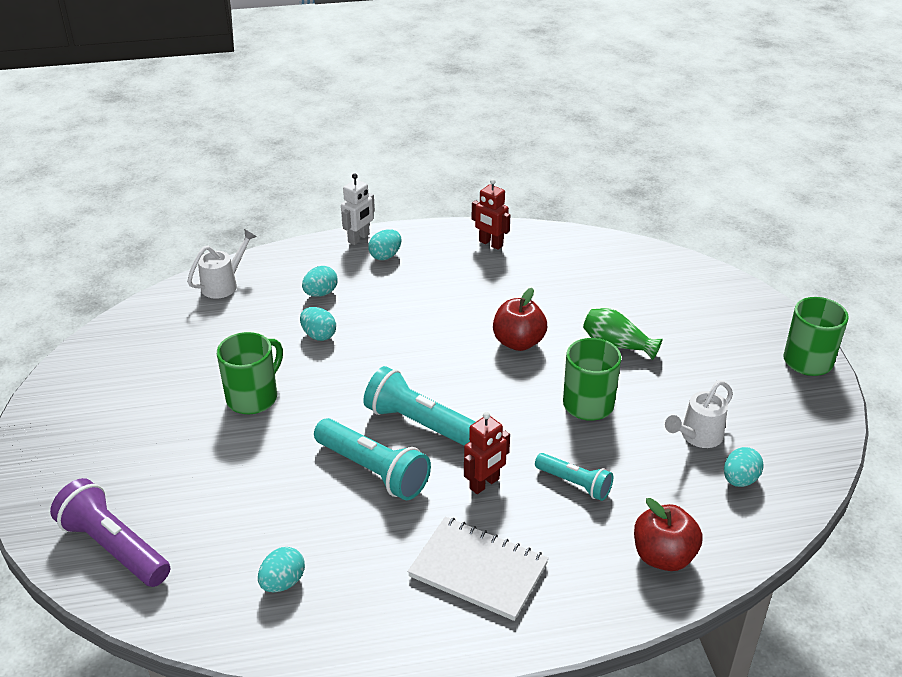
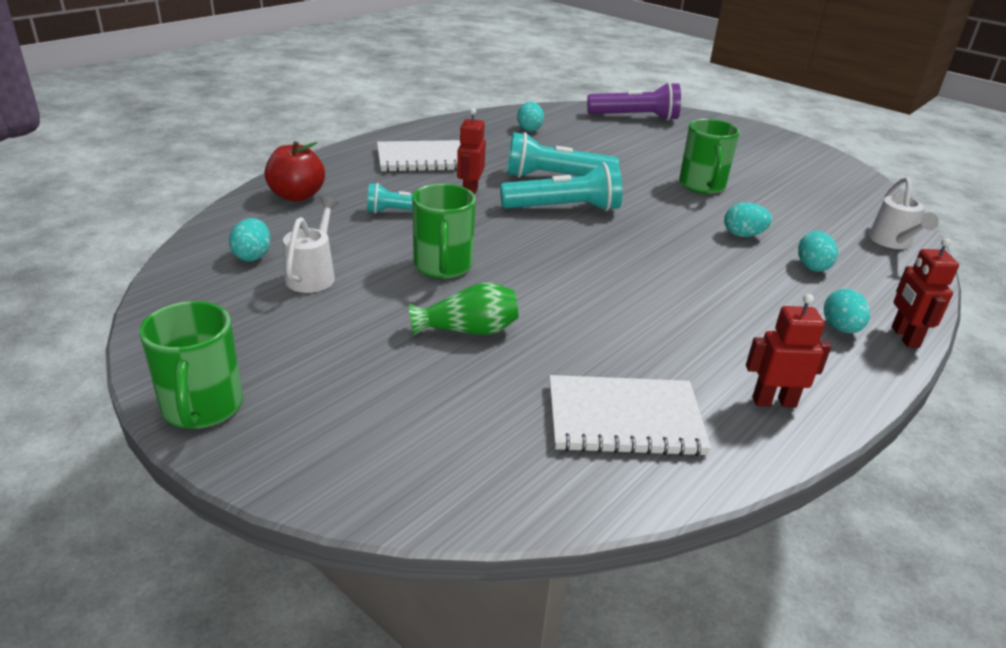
camera: 140 degrees right, 5 degrees down
white robot [341,174,375,245] -> red robot [892,238,959,348]
red apple [493,288,547,351] -> none
none -> white notebook [549,375,711,456]

